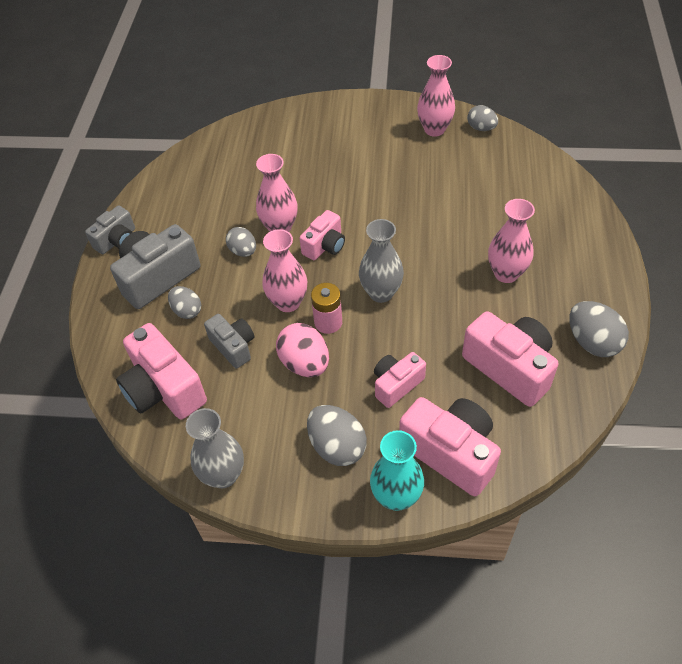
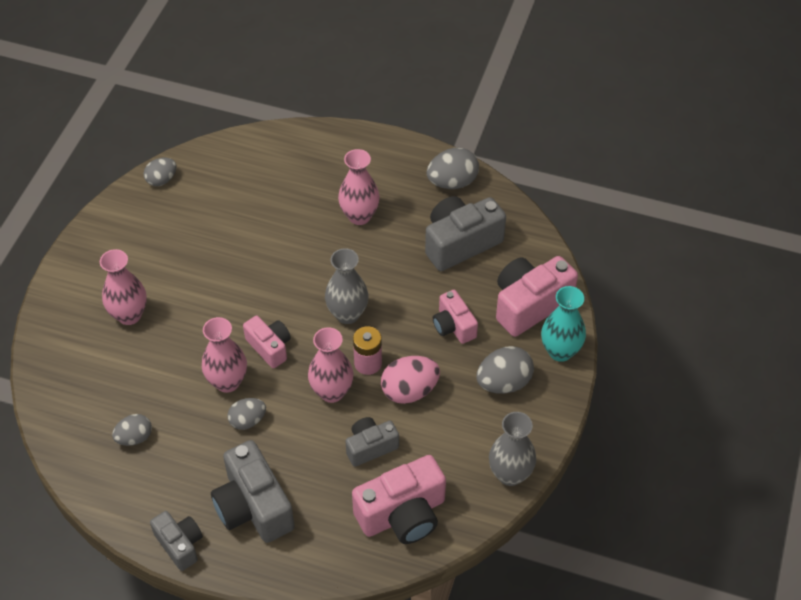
camera: 80 degrees left, 0 degrees up
grey egg [168,286,201,319] -> grey egg moved to [112,414,152,446]
pink vase [417,55,455,137] -> pink vase moved to [100,249,147,325]
pink camera [462,311,558,407] -> grey camera [425,196,506,271]

